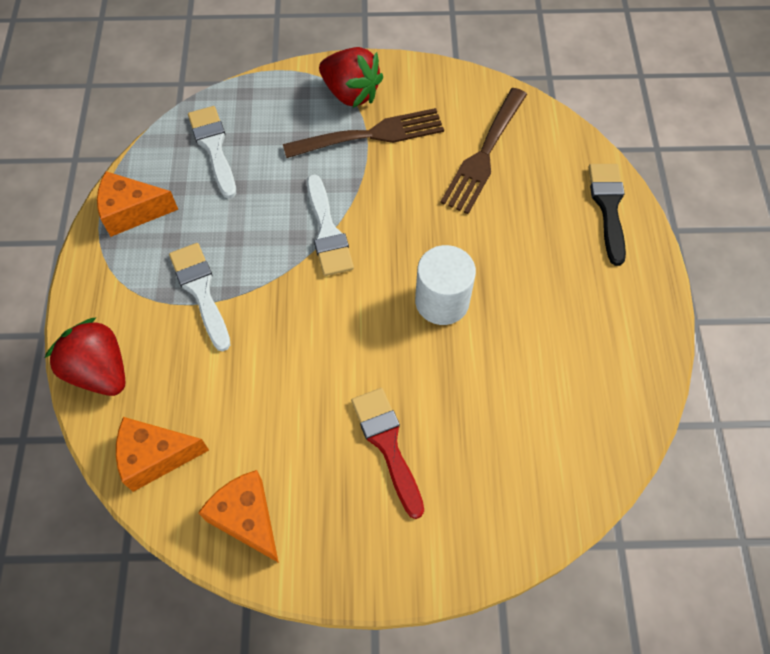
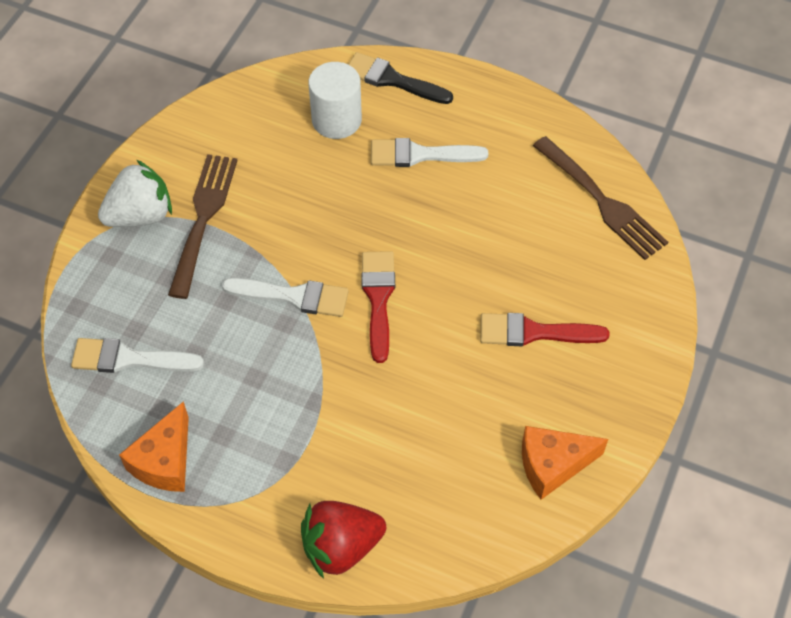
camera: 65 degrees left, 5 degrees down
orange cheese [116,417,209,492] -> none
white brush [169,243,230,351] -> white brush moved to [371,138,488,167]
red strawberry [319,47,383,108] -> white strawberry [98,160,172,227]
white cylinder [415,245,476,325] -> white cylinder moved to [308,62,362,139]
brown fork [440,88,527,214] -> brown fork moved to [533,136,668,260]
none -> red brush [361,251,395,363]

